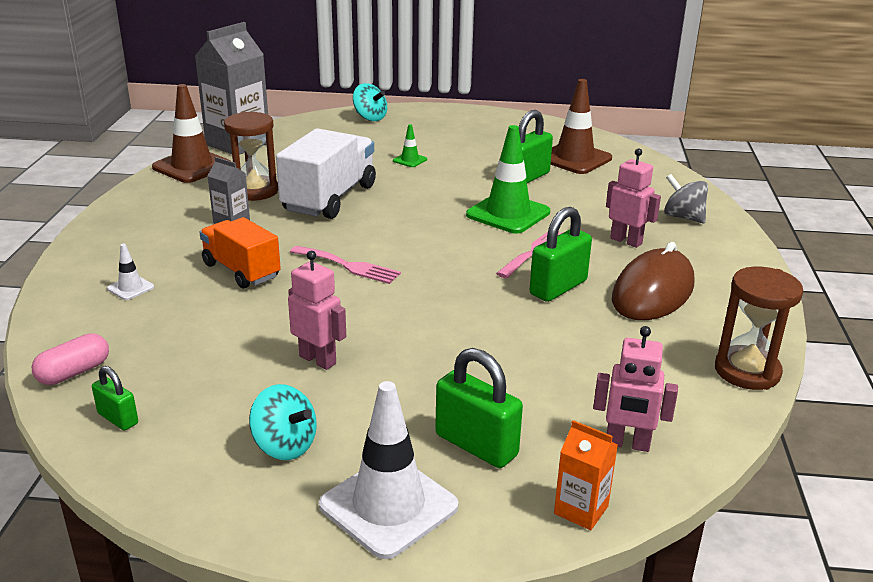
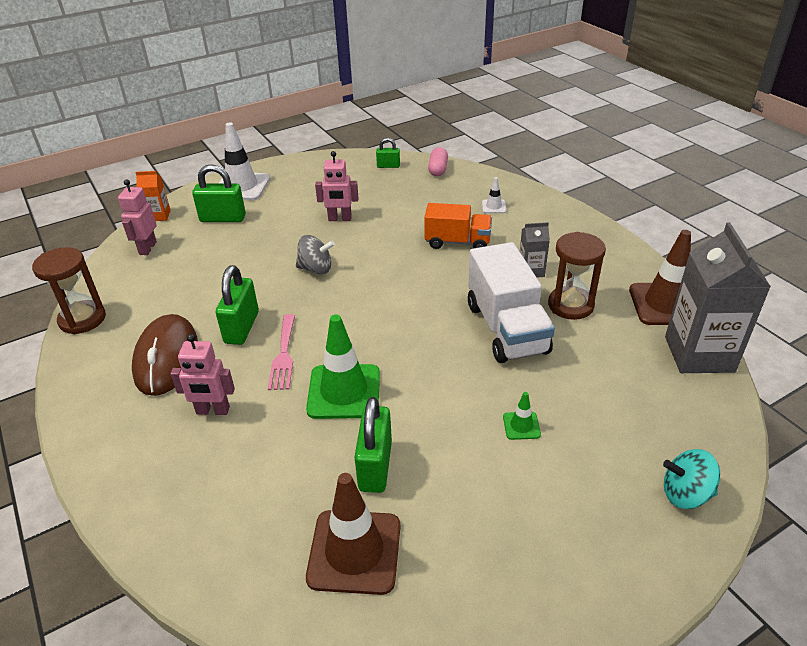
camera: 145 degrees right, 10 degrees up
turquoise spinning top [249,384,317,460] -> none
pink fork [290,246,401,284] -> none
pink robot [593,326,678,452] -> pink robot turned 60 degrees counterclockwise [118,179,157,255]
grey spinning top [664,174,708,223] -> grey spinning top moved to [296,235,335,275]

